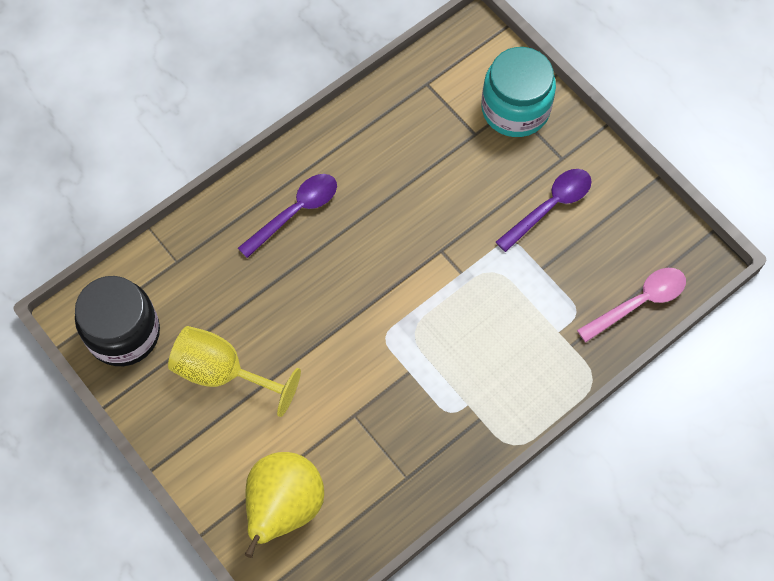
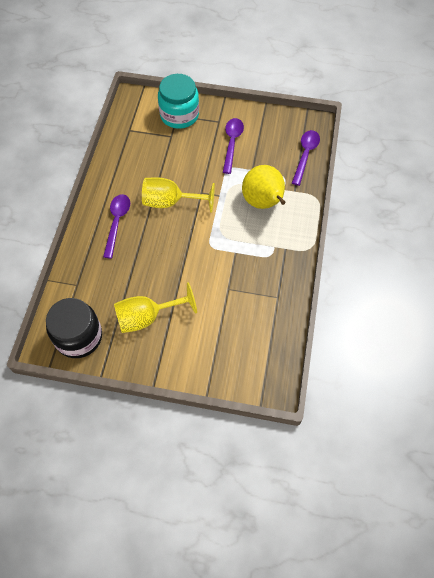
camera: 40 degrees left, 5 degrees down
yellow pear [245,452,324,558] -> yellow pear moved to [242,165,285,209]
pink spoon [577,268,686,342] -> purple spoon [292,130,320,186]
none -> yellow goblet [142,177,215,213]

